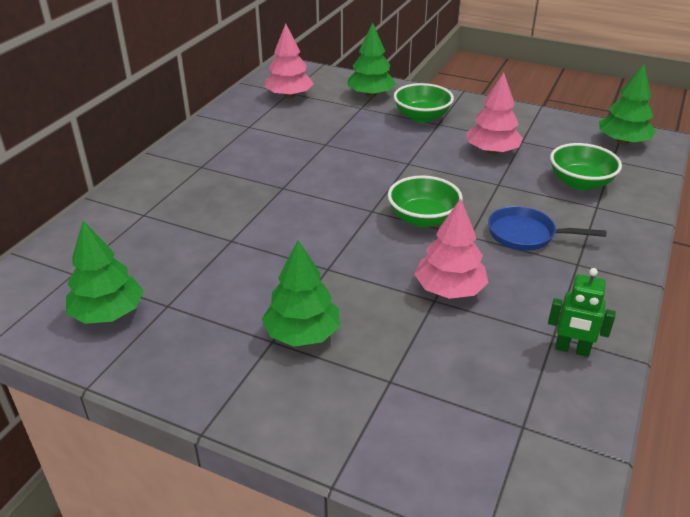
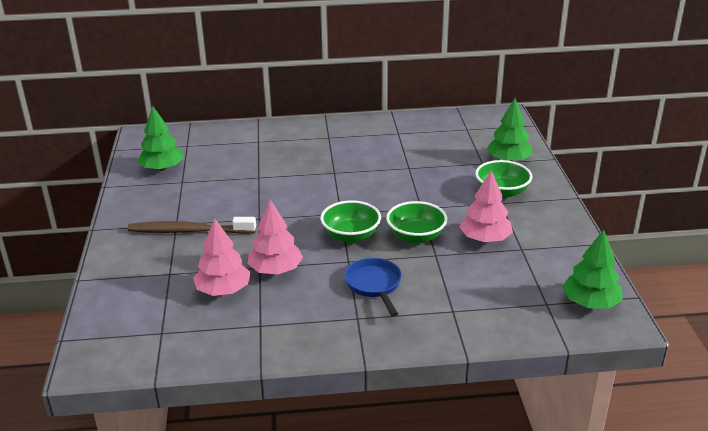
camera: 60 degrees right, 5 degrees down
green tree [262,241,340,346] -> brown toothbrush [128,217,256,234]
pink tree [264,23,314,98] -> pink tree moved to [193,219,251,296]
green robot [548,268,616,357] -> none
green bowl [550,143,622,190] -> green bowl moved to [386,201,448,244]

